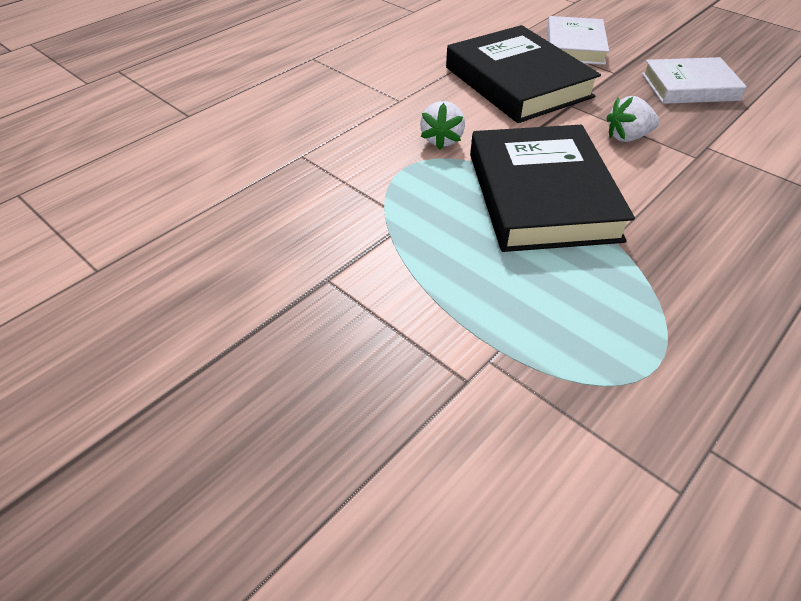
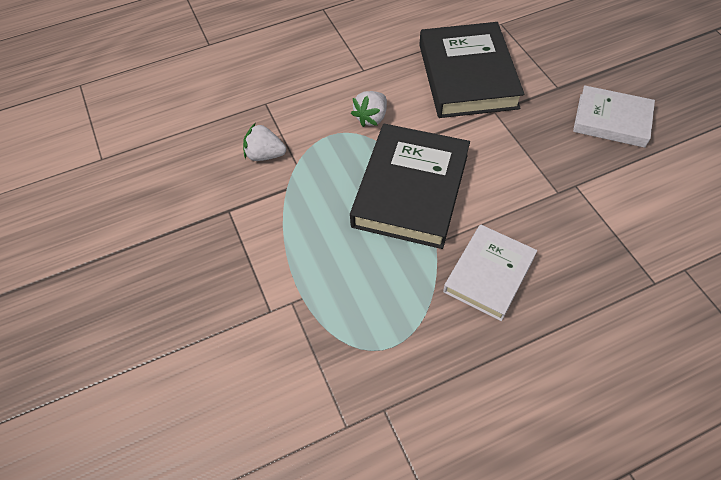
camera: 25 degrees right, 10 degrees up
white book [547,16,609,65] -> white book moved to [443,224,537,321]
white strawberry [606,96,659,142] -> white strawberry moved to [243,124,286,161]

